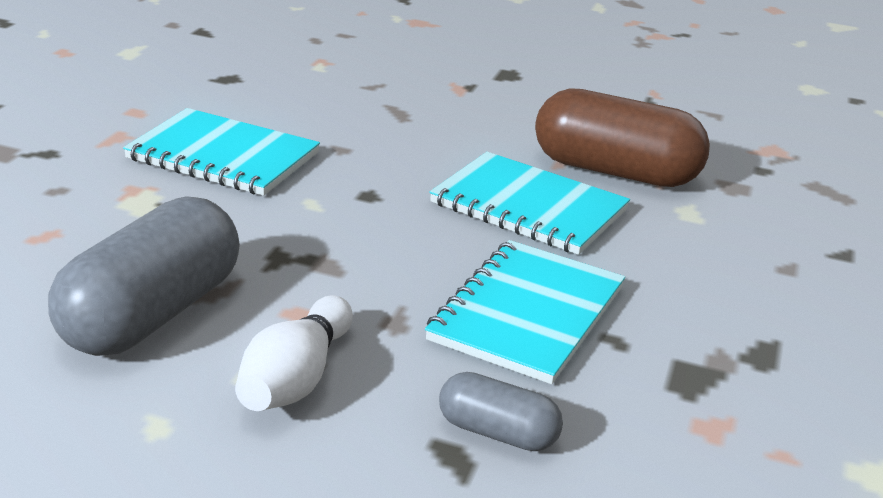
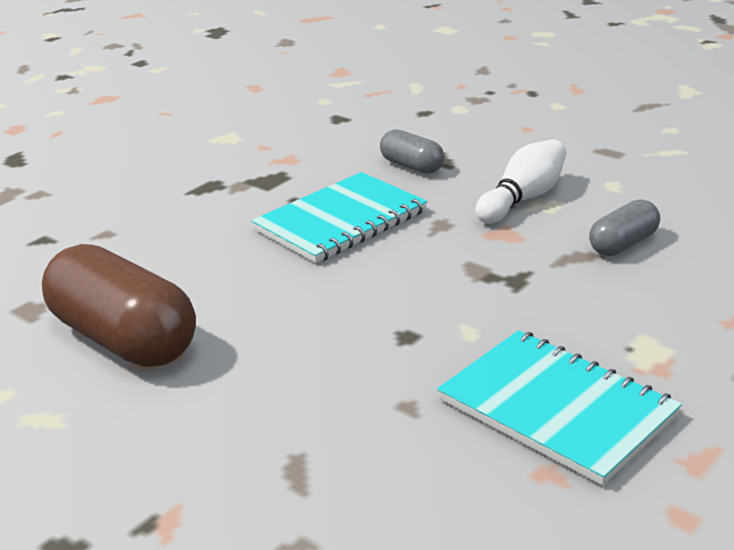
camera: 155 degrees left, 0 degrees up
grey capsule [48,196,240,356] -> grey capsule [589,199,660,256], size x0.51
turquoise notebook [429,152,630,255] -> none

